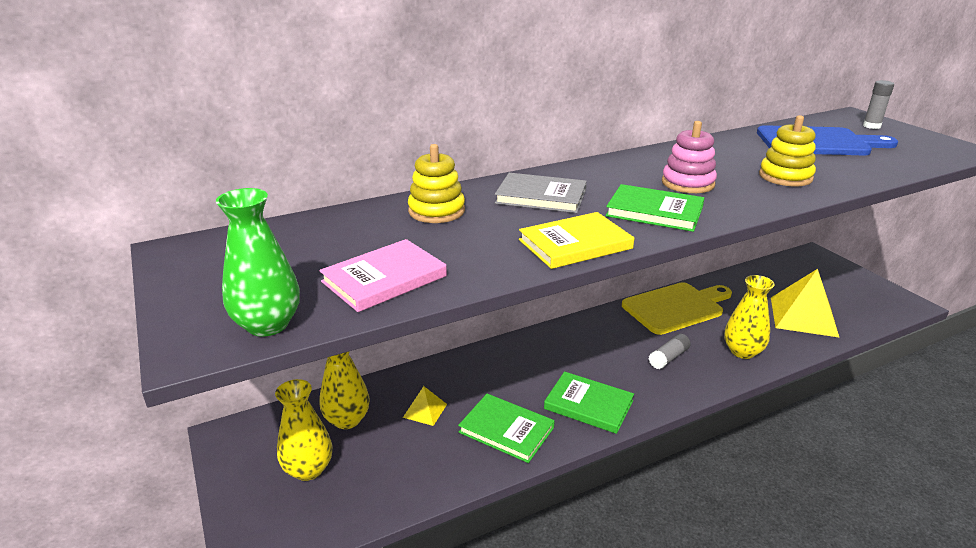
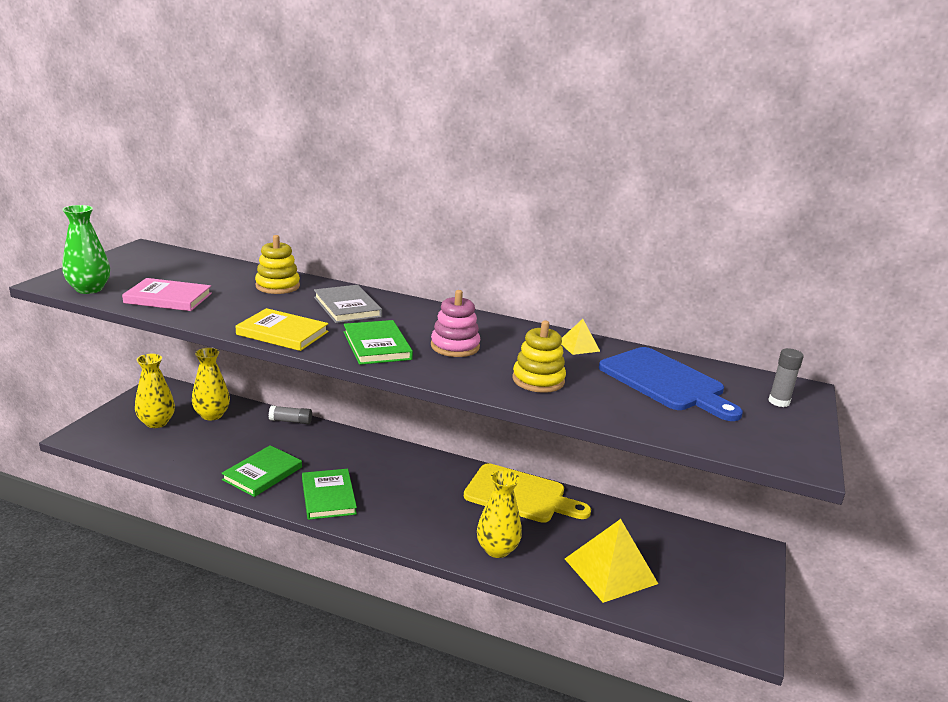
camera: 45 degrees right, 5 degrees down
yellow pyramid [403,386,447,426] -> yellow pyramid moved to [561,319,601,355]
green book [458,394,555,463] -> green book turned 45 degrees clockwise [221,445,302,497]
grey glue stick [649,334,691,369] -> grey glue stick moved to [268,406,312,424]

